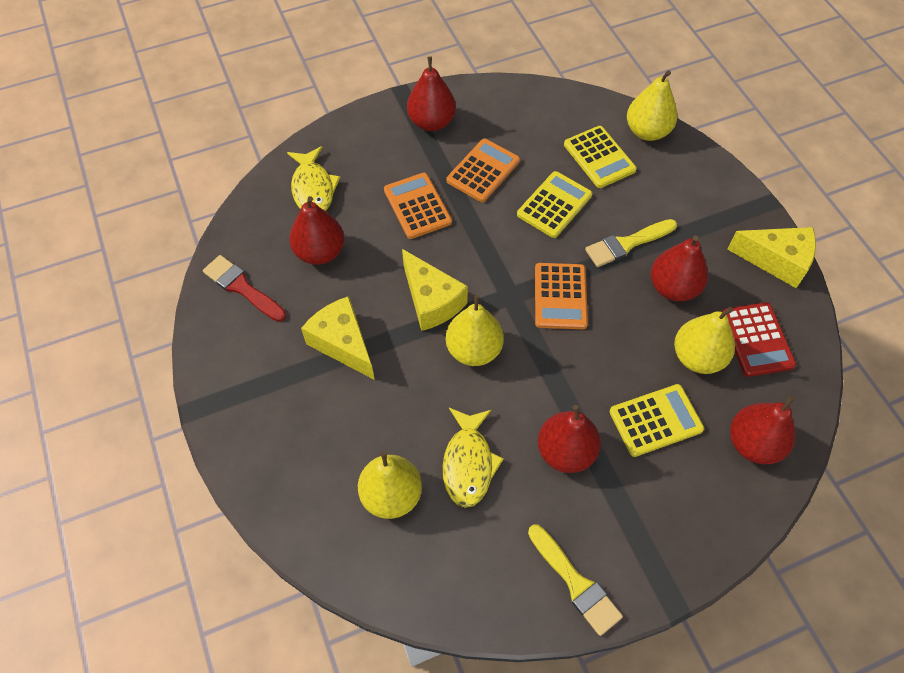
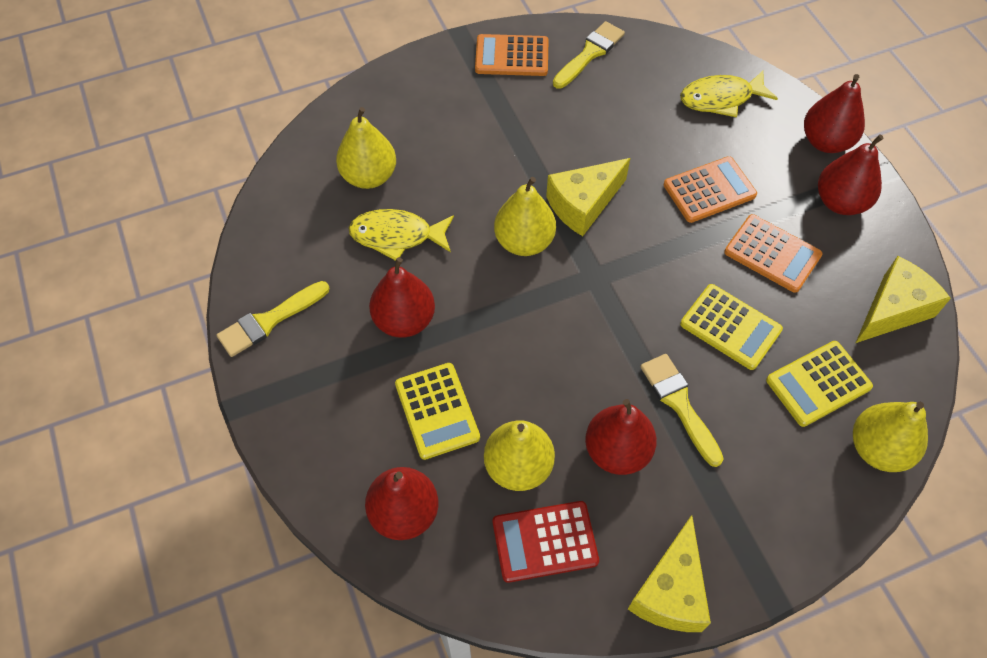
camera: 90 degrees right, 0 degrees up
red brush [203,255,286,322] -> yellow brush [553,21,625,89]
red pear [289,196,344,265] -> red pear moved to [804,74,865,153]
yellow cheese [301,296,375,380] -> yellow cheese moved to [856,256,951,343]
orange calculator [535,263,588,329] -> orange calculator moved to [475,34,549,76]

